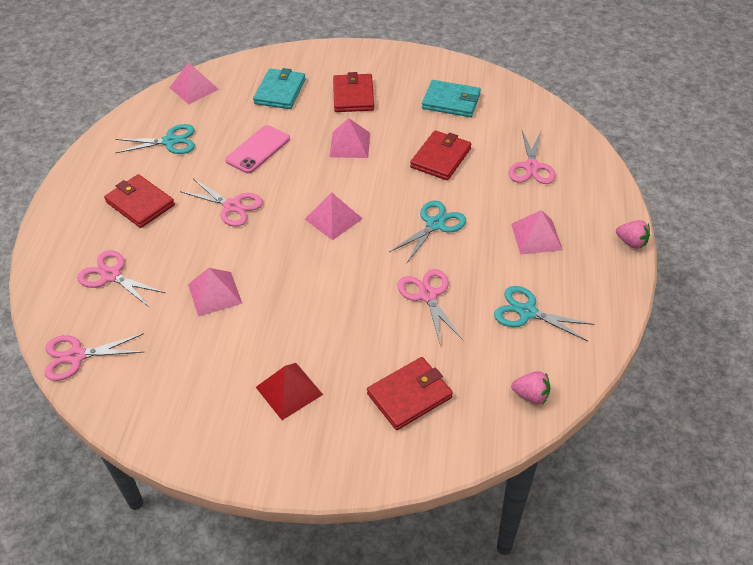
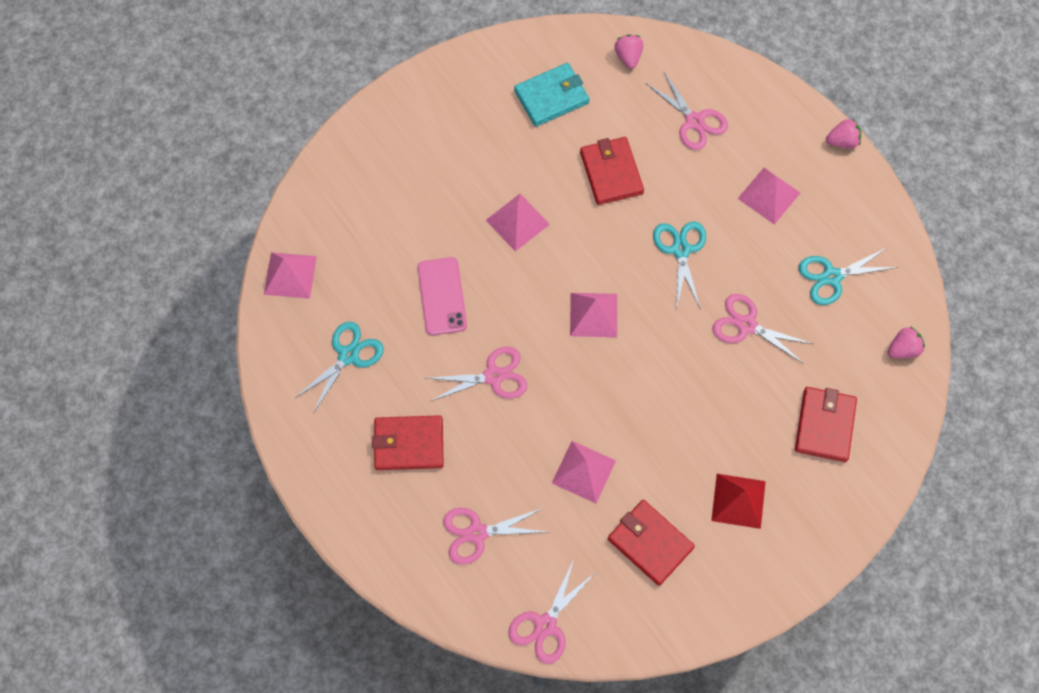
camera: 45 degrees left, 20 degrees up
turquoise wallet [253,68,306,109] -> none
red wallet [333,72,374,112] -> red wallet moved to [608,500,695,586]
none -> pink strawberry [614,35,643,69]

